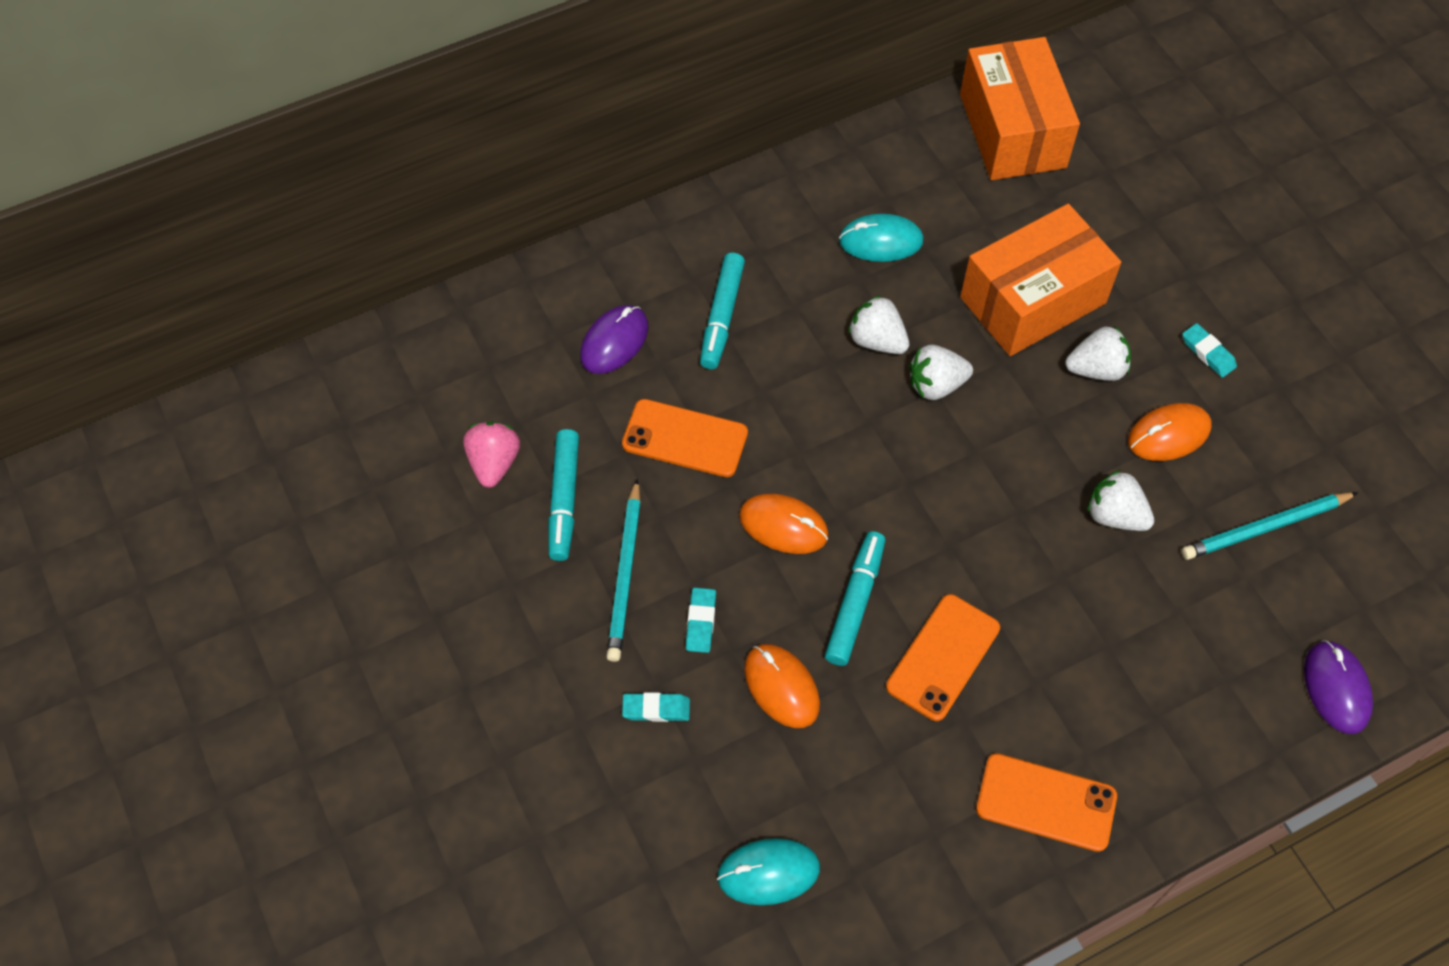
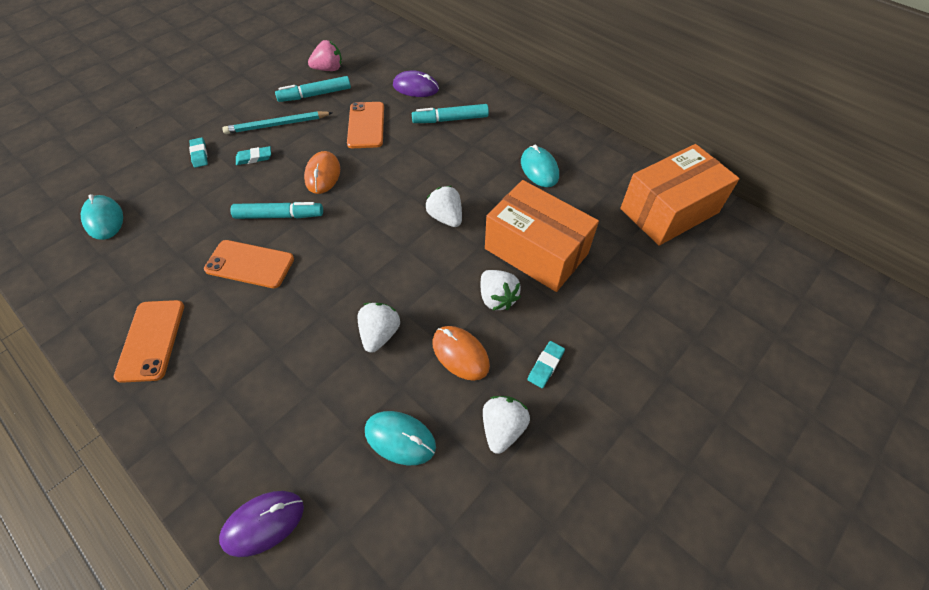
camera: 70 degrees right, 5 degrees down
orange mouse [744,644,820,728] -> none
white strawberry [848,295,909,354] -> white strawberry moved to [483,396,530,454]
turquoise pencil [1181,492,1358,560] -> turquoise mouse [365,411,436,465]

